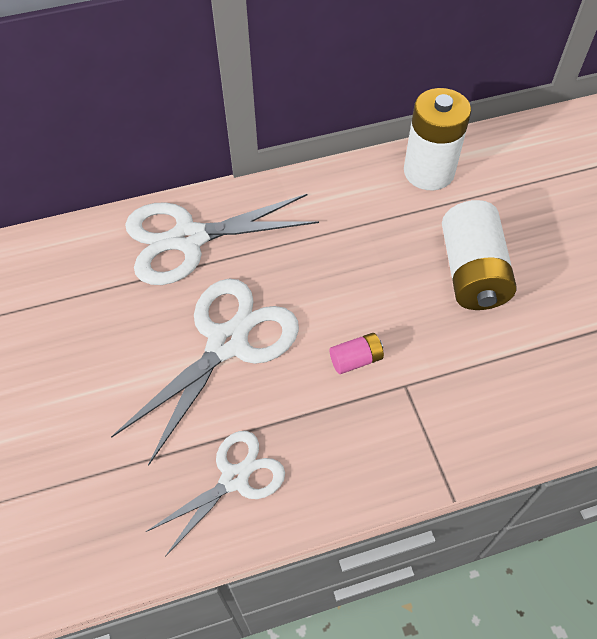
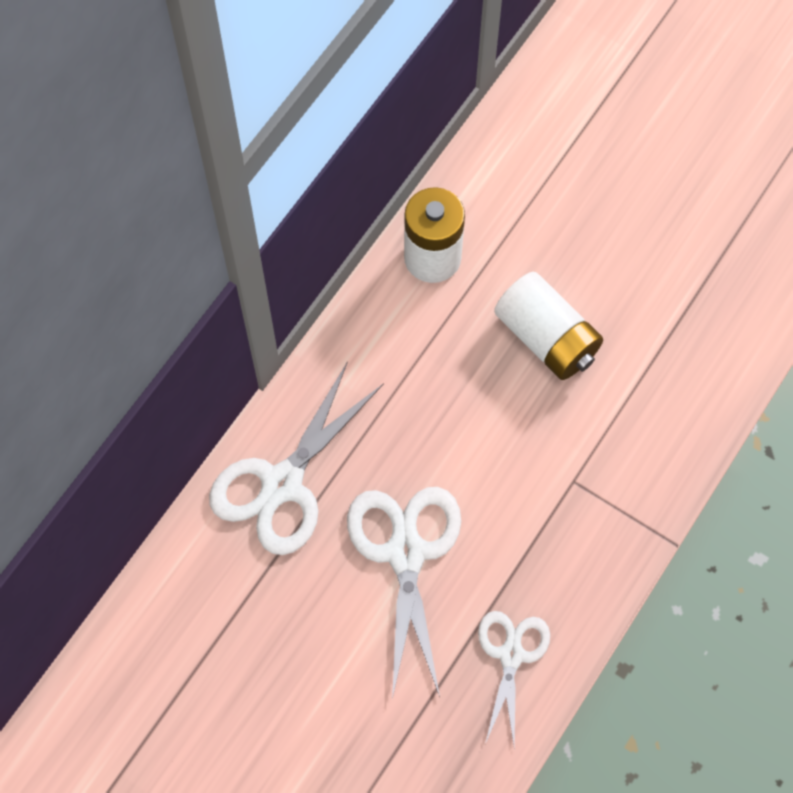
camera: 40 degrees left, 10 degrees up
pink battery [330,333,384,374] -> none

